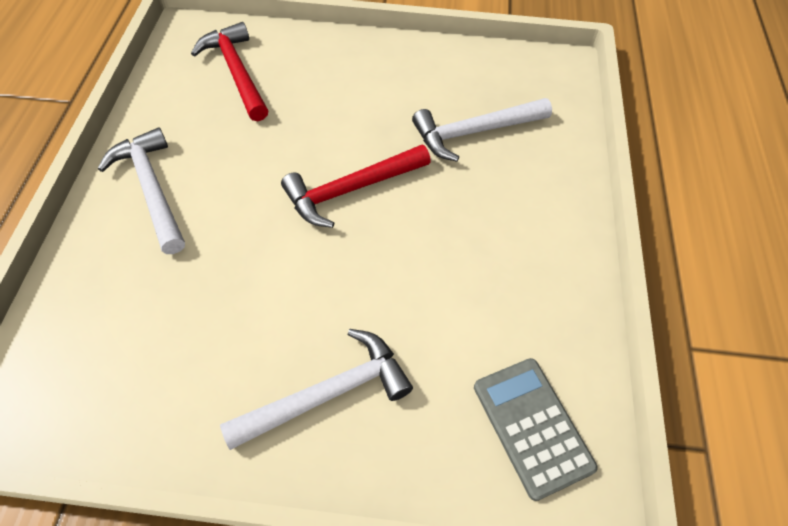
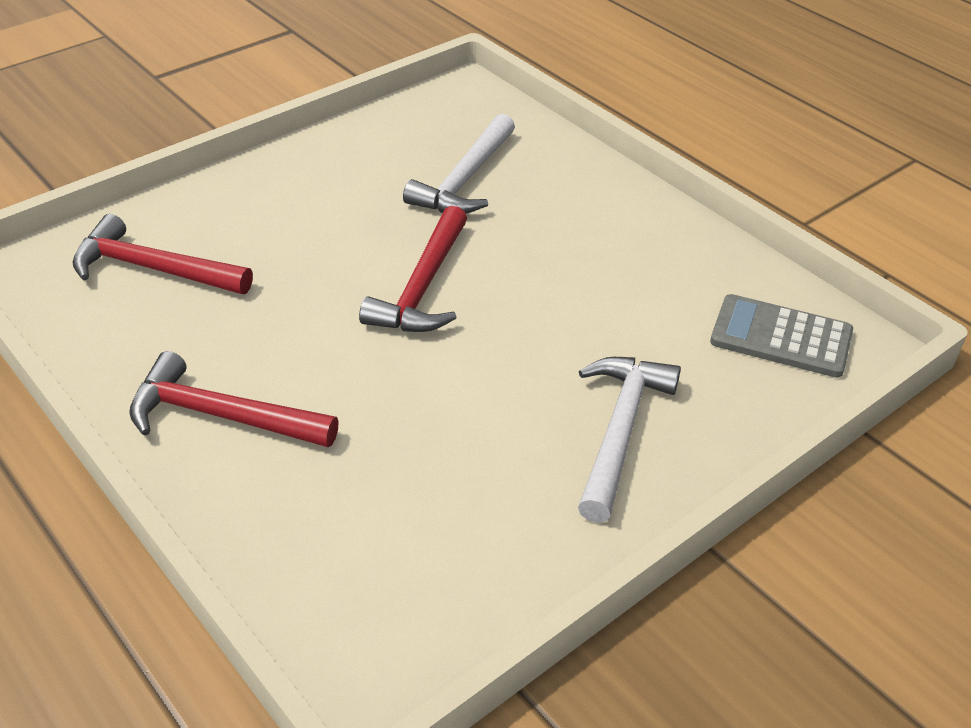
camera: 45 degrees left, 15 degrees down
white hammer [98,127,185,254] -> red hammer [129,351,339,447]

